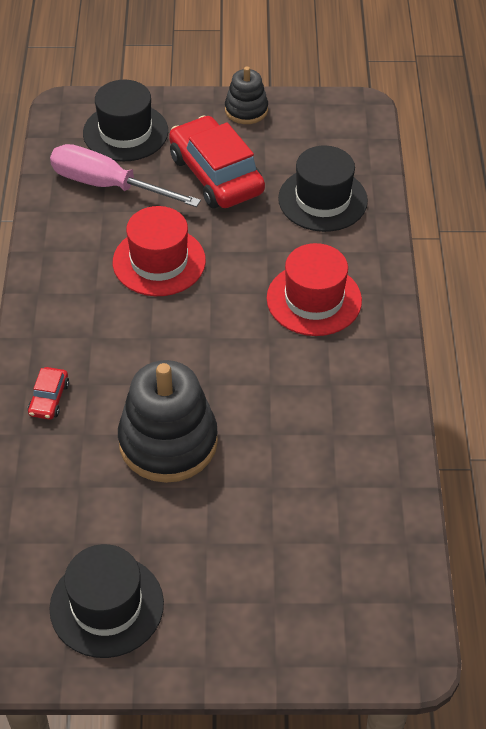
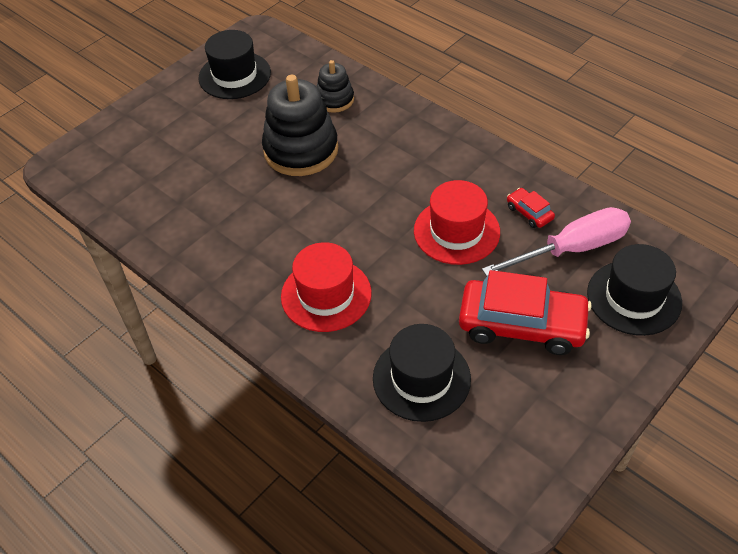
camera: 135 degrees right, 0 degrees up
red car [28,367,69,420] -> red car moved to [507,188,555,228]
black stacking toy [225,67,268,124] -> black stacking toy moved to [316,60,354,113]

